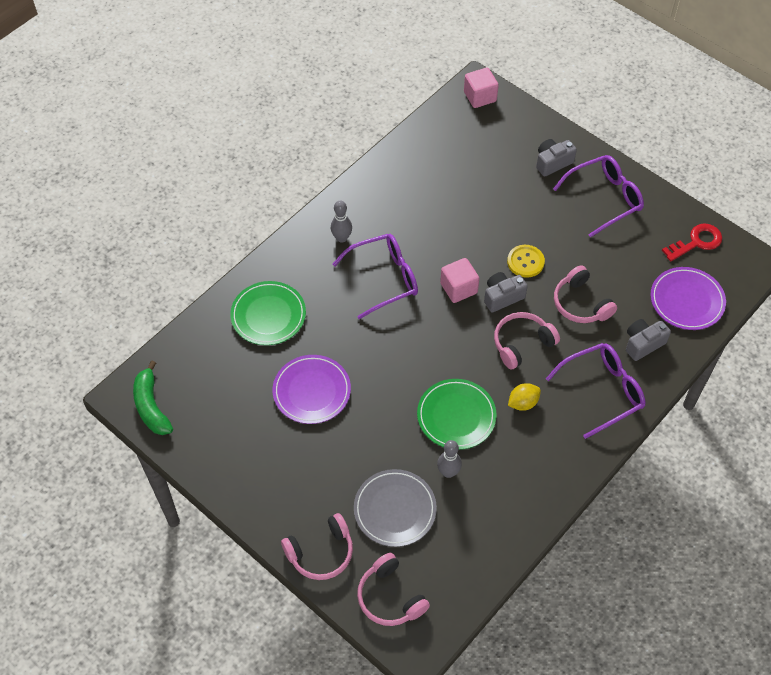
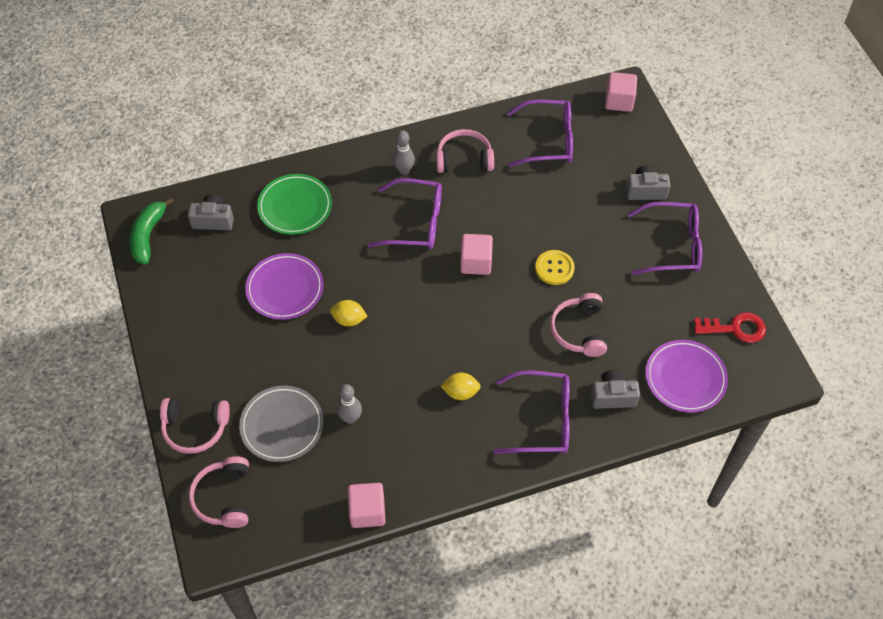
camera: 30 degrees right, 0 degrees up
green plate [417,379,497,450] -> none
grey camera [484,272,528,312] -> grey camera moved to [188,194,234,230]
pink headphones [494,312,560,369] -> pink headphones moved to [436,129,494,173]
none -> yellow lemon [330,300,368,326]
none -> pink cube [348,483,386,528]
none -> purple glasses [507,100,573,167]

